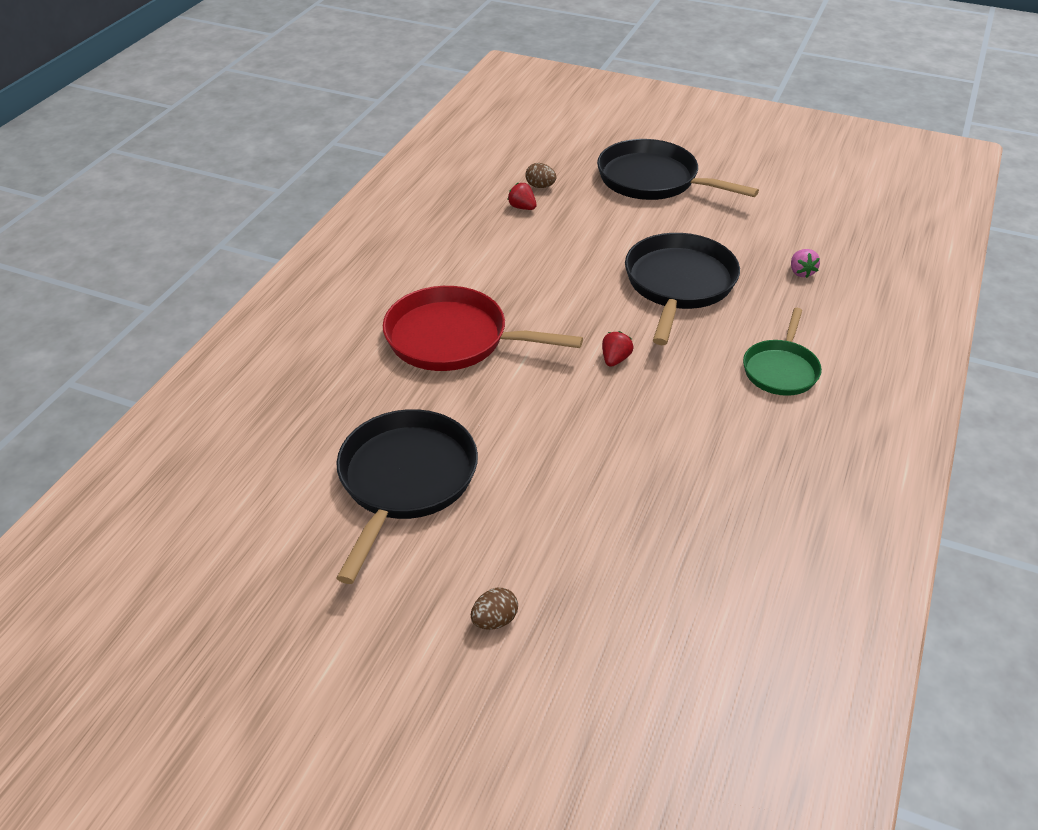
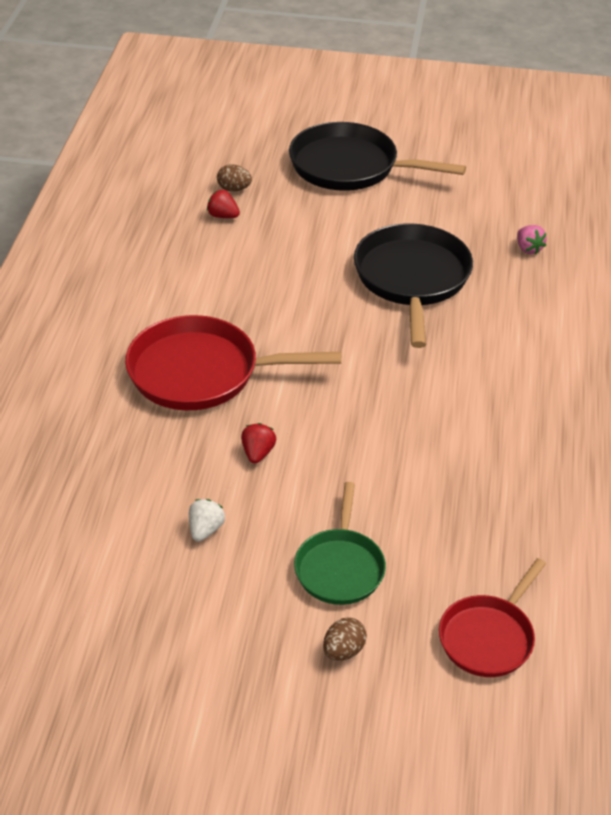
camera: 15 degrees left, 0 degrees up
black pan [336,409,478,584] -> white strawberry [189,499,225,542]
red strawberry [602,331,633,367] -> red strawberry moved to [241,423,276,464]
green pan [743,308,822,396] -> green pan moved to [294,482,386,605]
none -> red pan [439,558,546,677]

